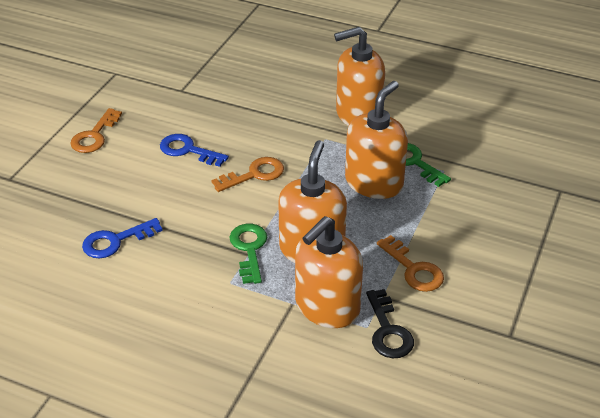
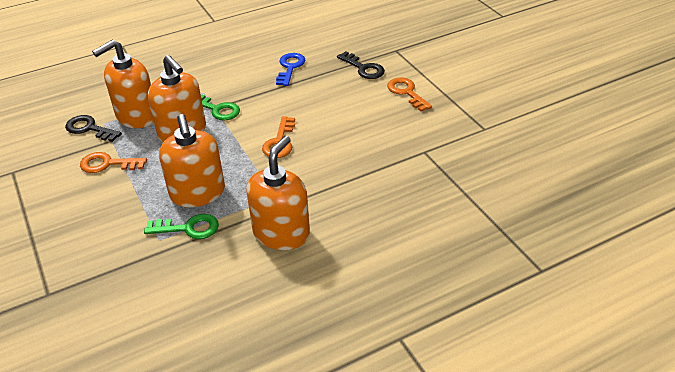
camera: 130 degrees right, 0 degrees up
blue key [160,134,229,167] -> none
orange soap dispenser [295,216,363,328] -> orange soap dispenser turned 120 degrees counterclockwise [92,40,154,128]
none -> black key [337,51,385,79]

